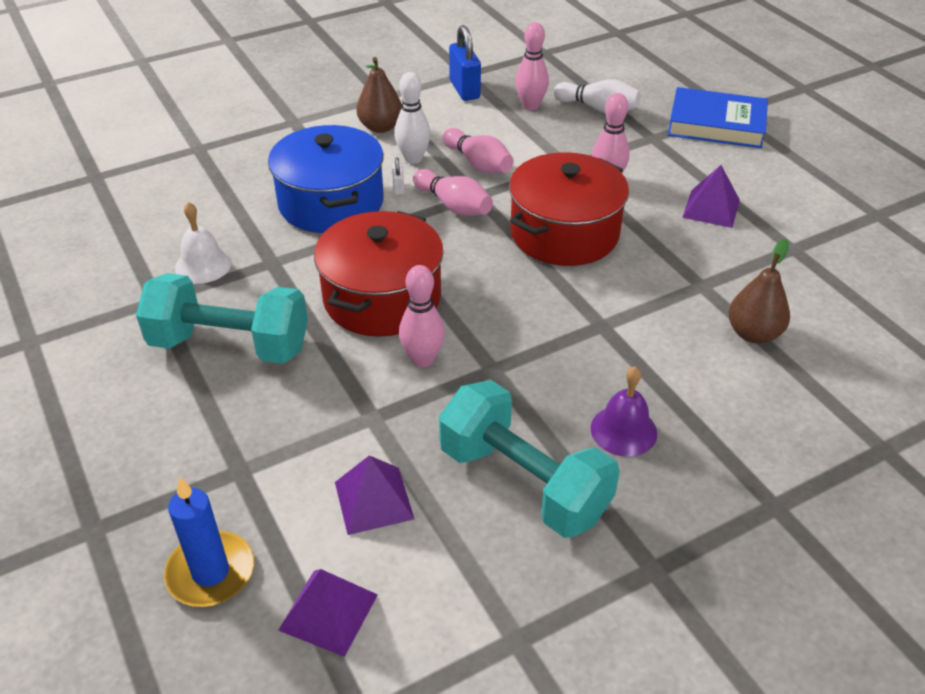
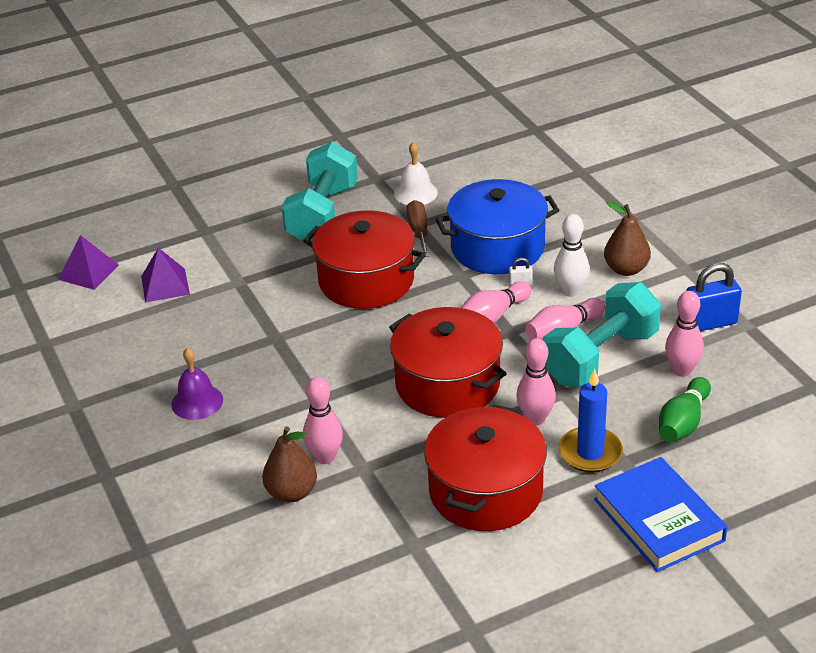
camera: 95 degrees right, 5 degrees down
blue candle [164,476,254,607] -> blue candle moved to [559,369,623,472]
pink bowling pin [399,265,445,367] -> pink bowling pin moved to [303,377,343,464]
turquoise dumbbell [439,380,620,538] -> turquoise dumbbell moved to [543,282,661,386]
white bowling pin [554,79,641,113] -> green bowling pin [659,377,711,442]
blue book [668,87,768,148] -> blue book turned 45 degrees counterclockwise [594,457,727,572]
purple pyramid [682,165,740,228] -> red pot [424,405,547,531]
none -> brown screwdriver [406,200,429,257]

